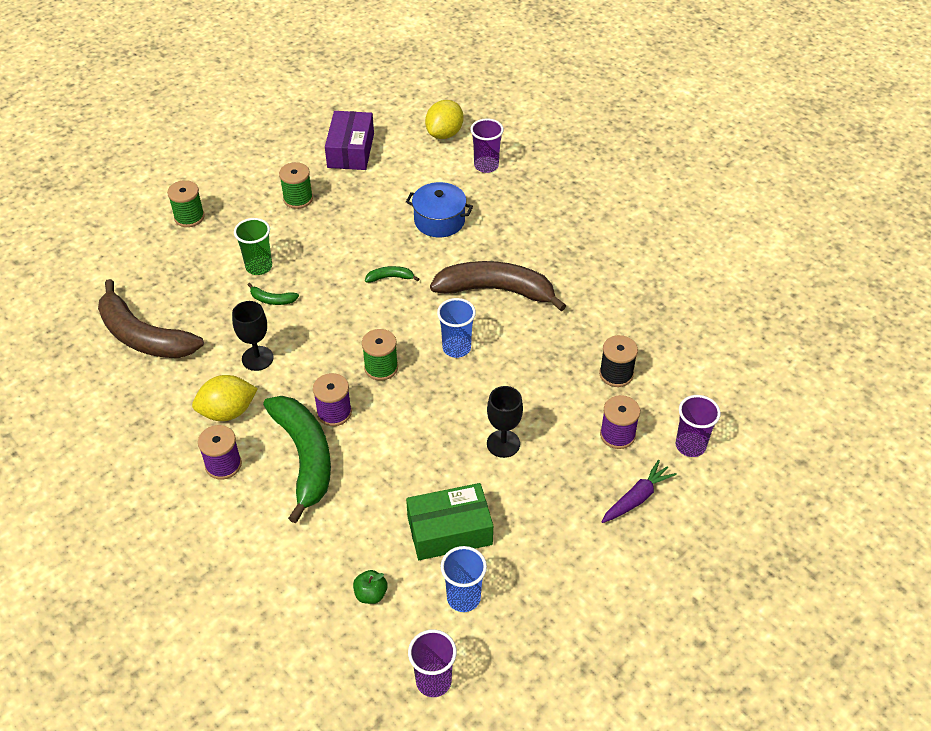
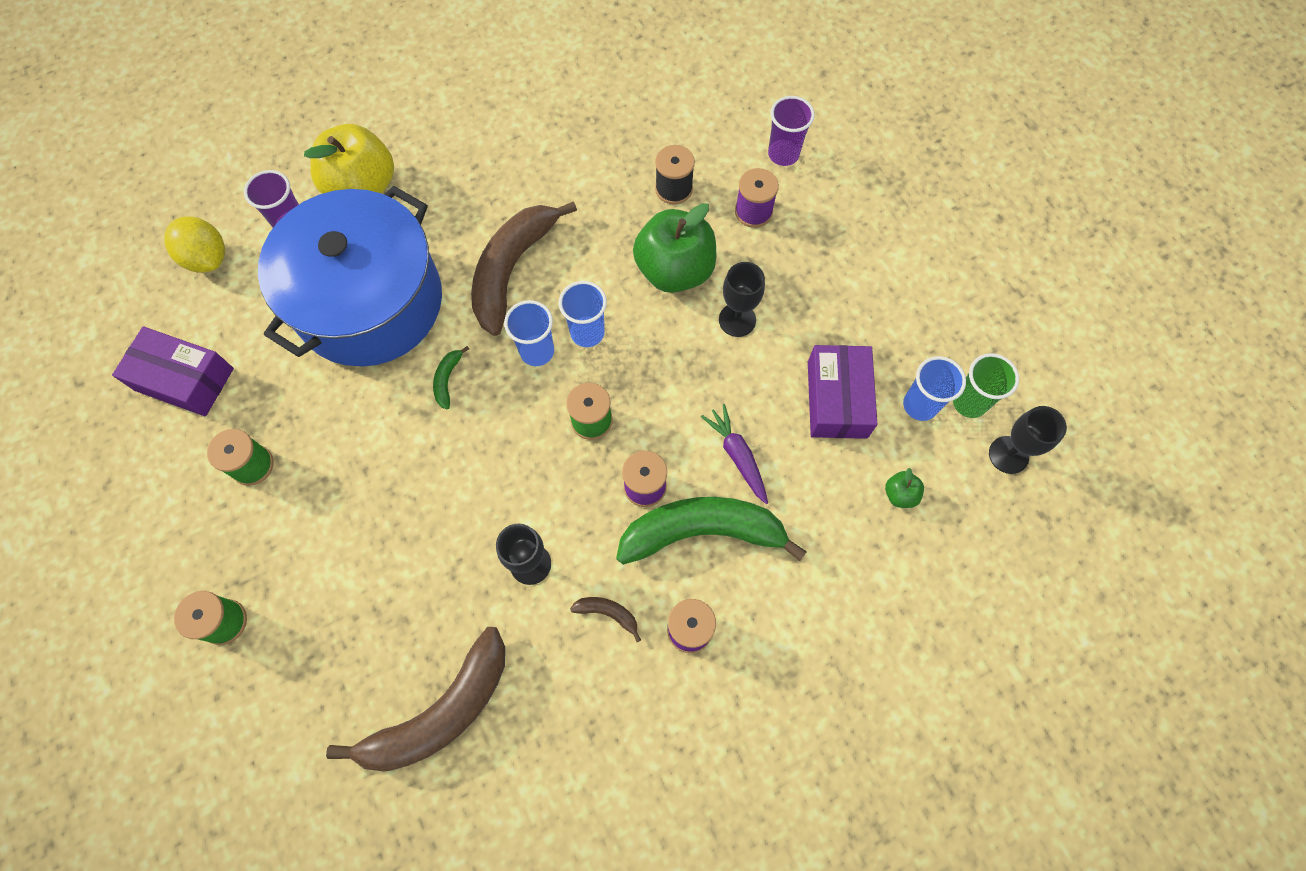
camera: 75 degrees left, 20 degrees up
yellow lemon [192,375,258,421] -> brown banana [570,597,641,642]
green cup [234,218,272,275] -> green cup moved to [953,353,1019,418]
green banana [248,283,299,305] -> none
blue pot [406,182,473,237] -> blue pot [258,186,442,367], size x2.21
green box [406,483,493,560] -> purple box [808,345,877,439]
purple cup [408,629,457,697] -> black goblet [989,406,1067,474]
purple carrot [601,460,677,523] -> purple carrot moved to [701,404,768,504]
none -> yellow apple [304,124,394,194]
none -> blue cup [504,300,554,366]
none -> green apple [633,203,716,293]

